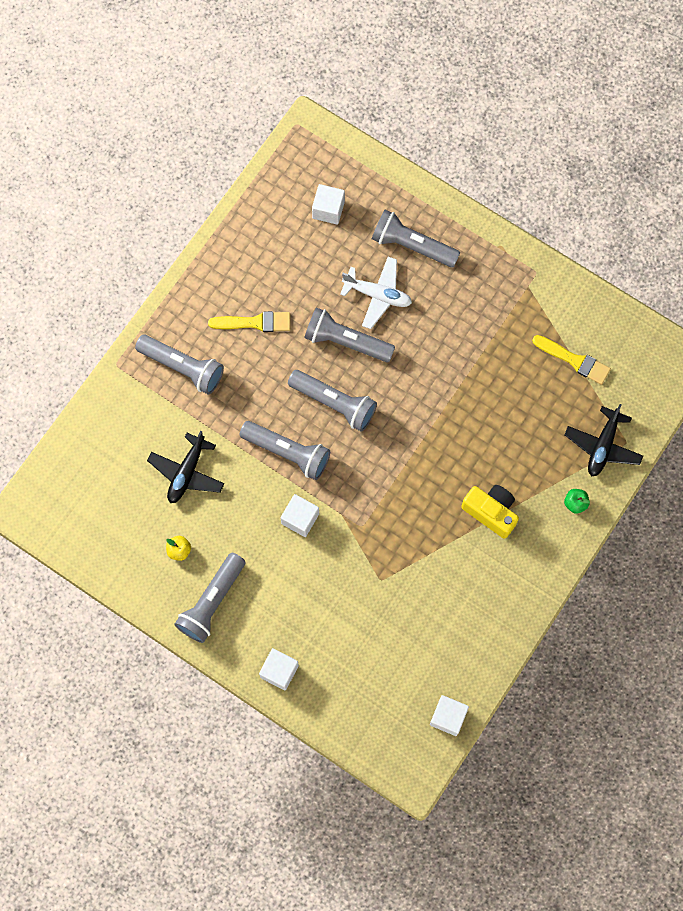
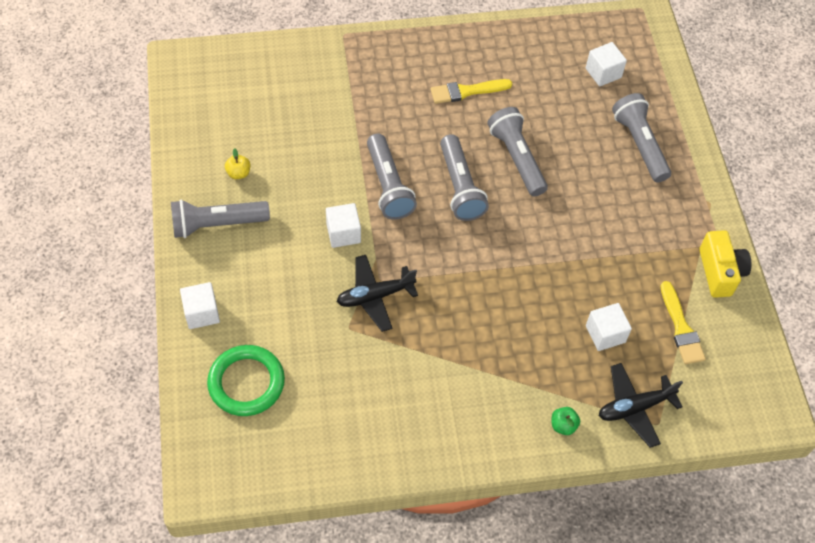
camera: 45 degrees right, 15 degrees down
grey flashlight [135,335,224,394] -> none
black plane [147,431,224,503] -> black plane moved to [337,255,418,332]
yellow brush [208,311,290,332] -> yellow brush turned 120 degrees clockwise [430,79,513,104]
white plane [340,257,412,329] -> none
white cube [430,695,469,736] -> white cube moved to [586,303,632,351]
yellow camera [461,485,519,539] -> yellow camera moved to [699,230,751,298]
none -> green ring [207,345,285,416]

